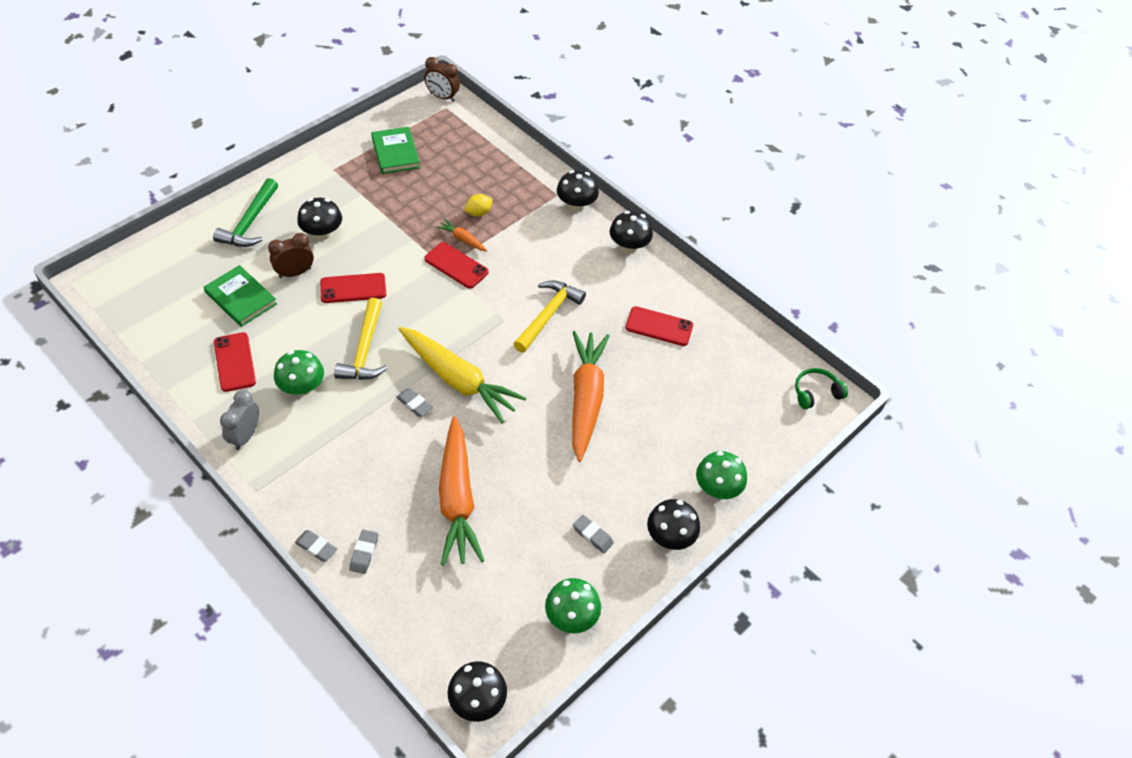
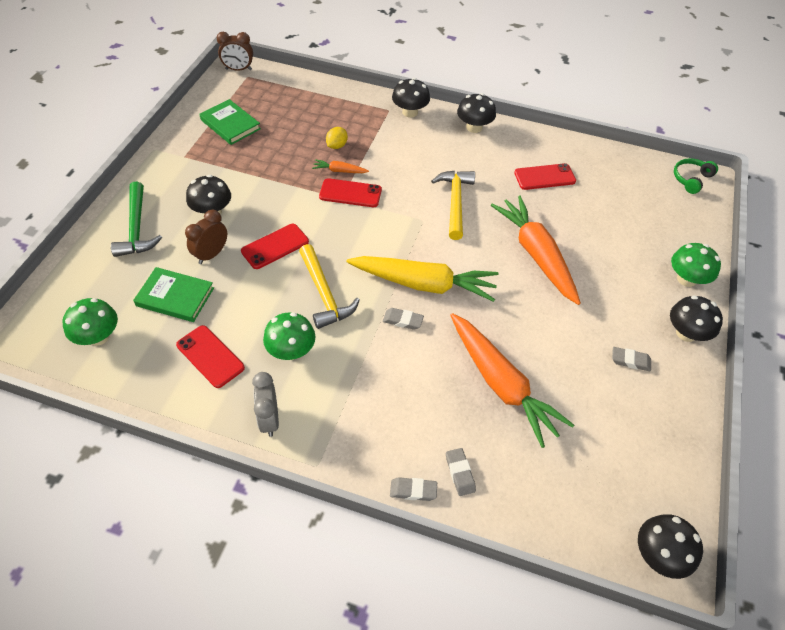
camera: 25 degrees left, 0 degrees up
green mushroom [545,578,601,633] -> green mushroom moved to [62,298,118,346]

